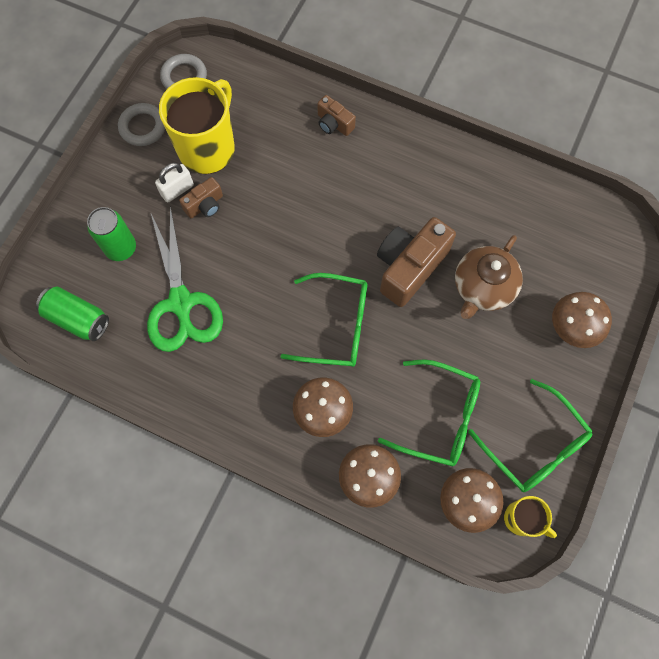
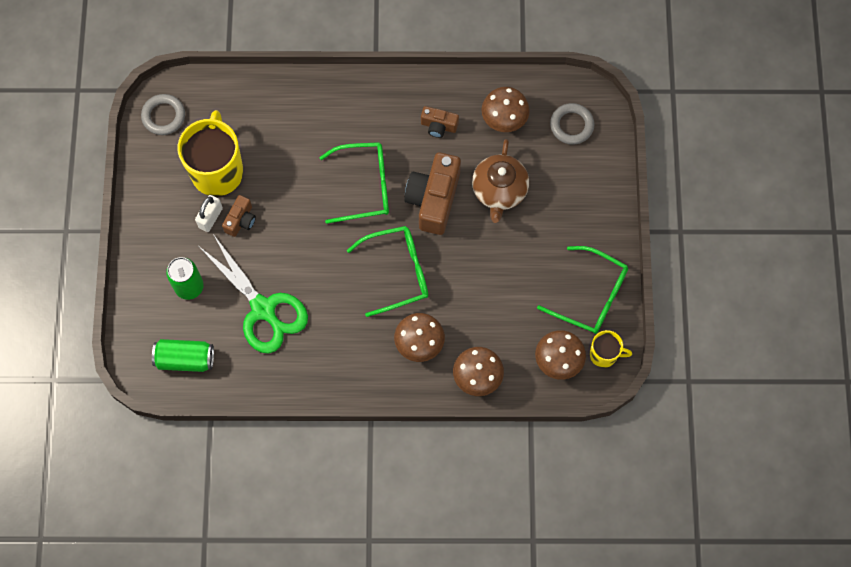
camera: 25 degrees left, 0 degrees up
grey ring [118,103,165,146] -> grey ring moved to [550,103,594,145]
brown camera [317,95,356,136] -> brown camera moved to [421,106,459,138]
green glasses [378,359,480,467] -> green glasses moved to [319,142,389,224]
brown mushroom [552,292,612,348] -> brown mushroom moved to [482,87,530,132]

